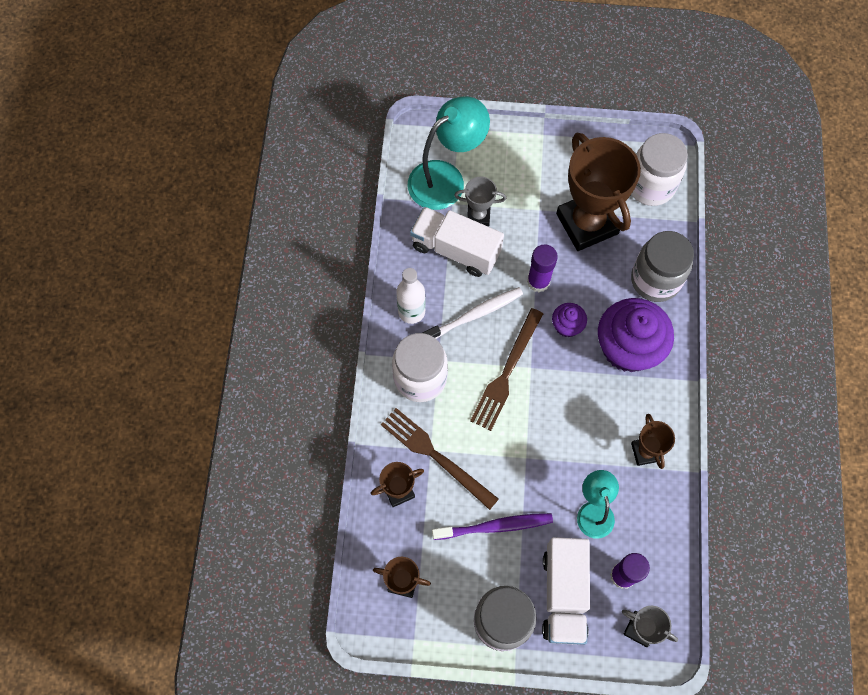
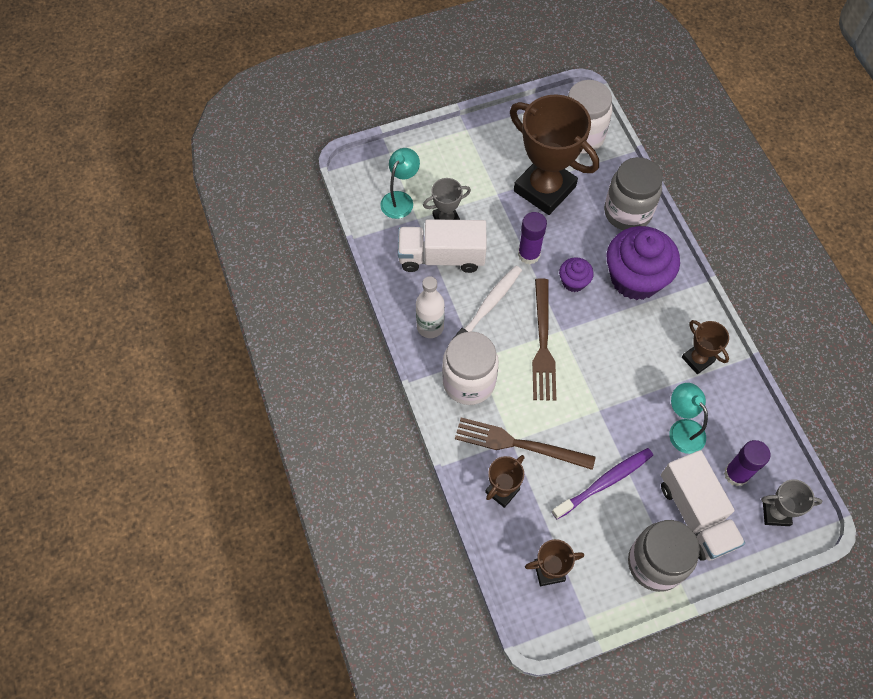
camera: 25 degrees left, 5 degrees down
turquoise lamp [408,96,490,210] -> turquoise lamp [380,148,420,219], size x0.59

